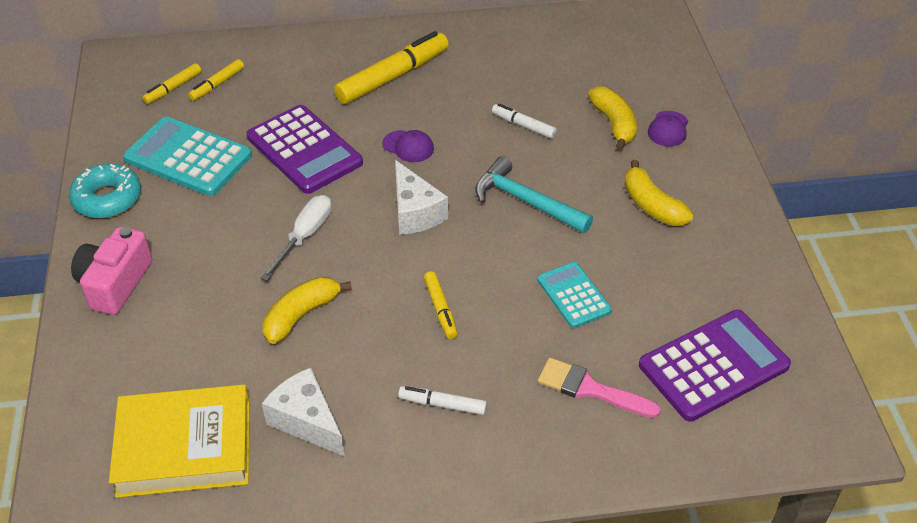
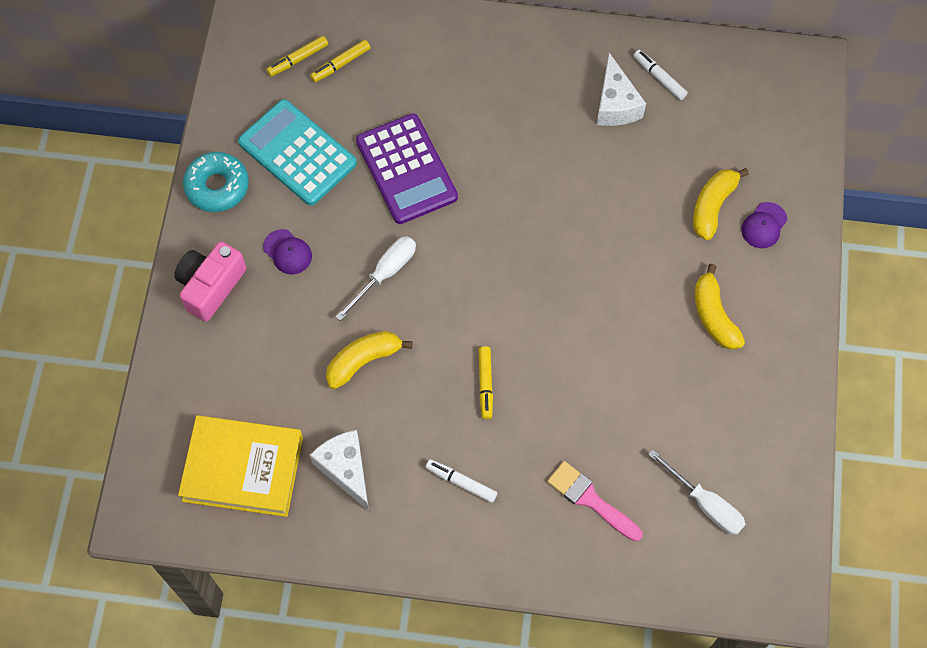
camera: 15 degrees right, 20 degrees up
yellow marker [334,31,449,104] -> none
purple cap [382,130,434,162] -> purple cap moved to [263,229,312,274]
white cheese [395,160,448,235] -> white cheese moved to [596,53,646,126]
turquoise hammer [475,156,593,233] -> none
white marker [492,104,557,138] -> white marker moved to [633,50,688,100]
turquoise calculator [537,262,612,328] -> none
yellow banana [588,86,637,150] -> yellow banana turned 150 degrees counterclockwise [693,168,749,240]
purple calculator [639,310,791,422] -> white screwdriver [648,449,746,535]

